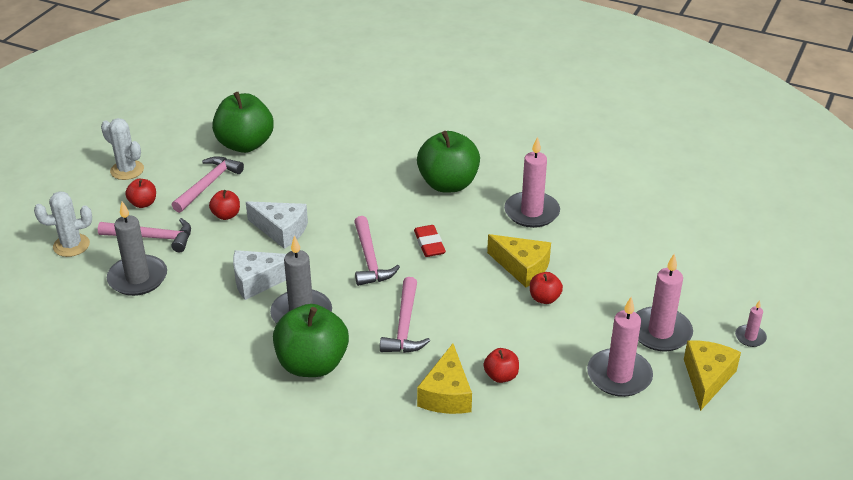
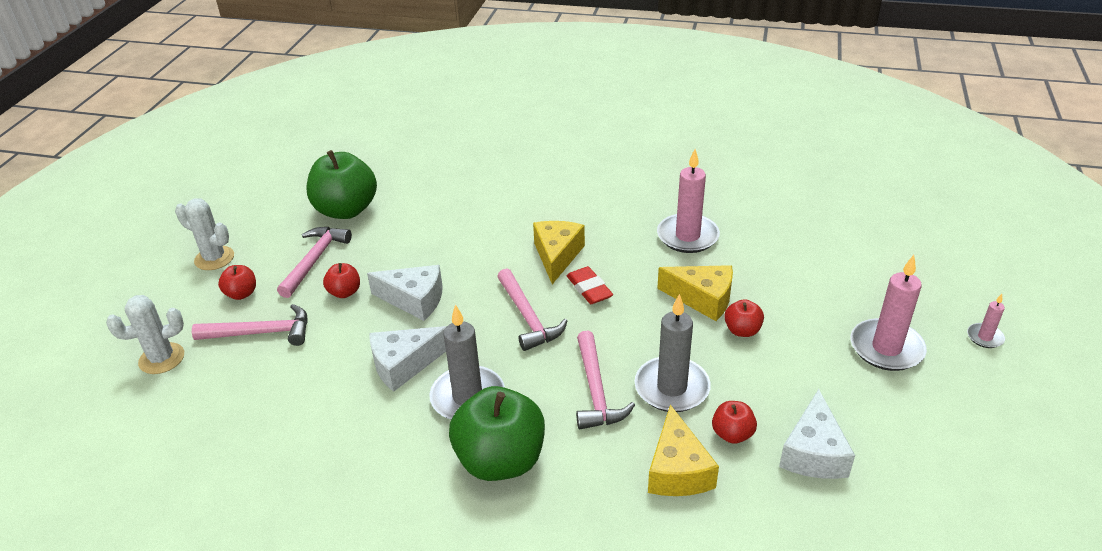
camera: 10 degrees left, 0 degrees up
grey candle [107,201,167,296] -> grey candle moved to [635,294,711,412]
green apple [417,131,480,193] -> none
pink candle [587,297,653,397] -> none
yellow cheese [684,340,741,411] -> yellow cheese moved to [533,221,585,284]
none -> white cheese [779,389,855,479]

